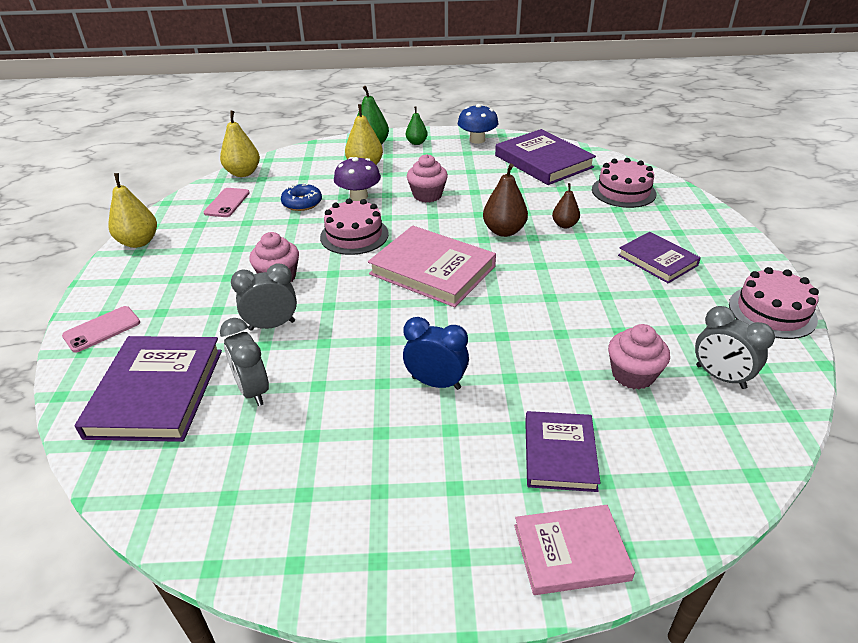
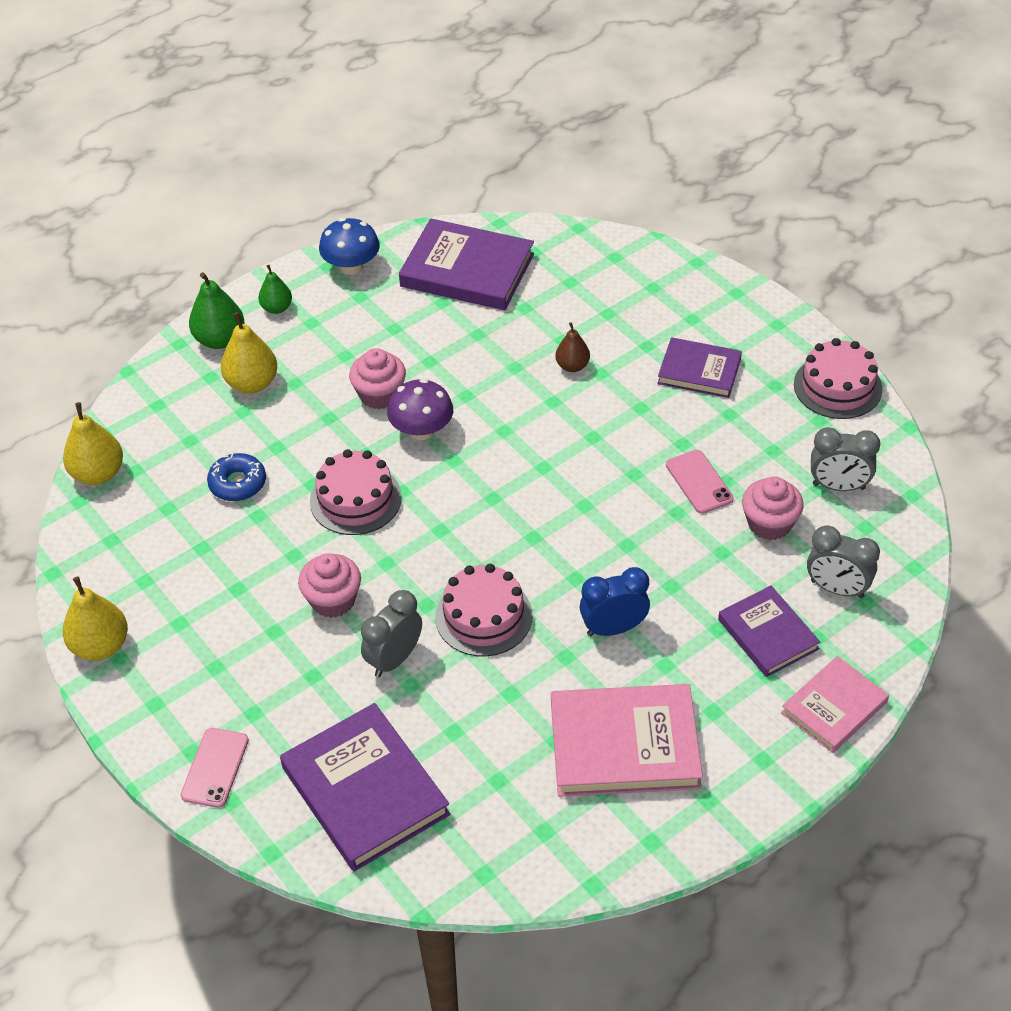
camera: 35 degrees left, 10 degrees up
pink phone [204,188,250,217] -> pink phone moved to [666,450,734,514]
grey clock [220,318,269,406] -> grey clock moved to [807,525,880,598]
purple mushroom [334,157,381,201] -> purple mushroom moved to [387,379,453,440]
pink book [368,226,496,307] -> pink book moved to [551,684,703,797]
brown pear [483,164,528,237] -> none
pink cake [592,158,656,208] -> pink cake moved to [435,564,533,656]

